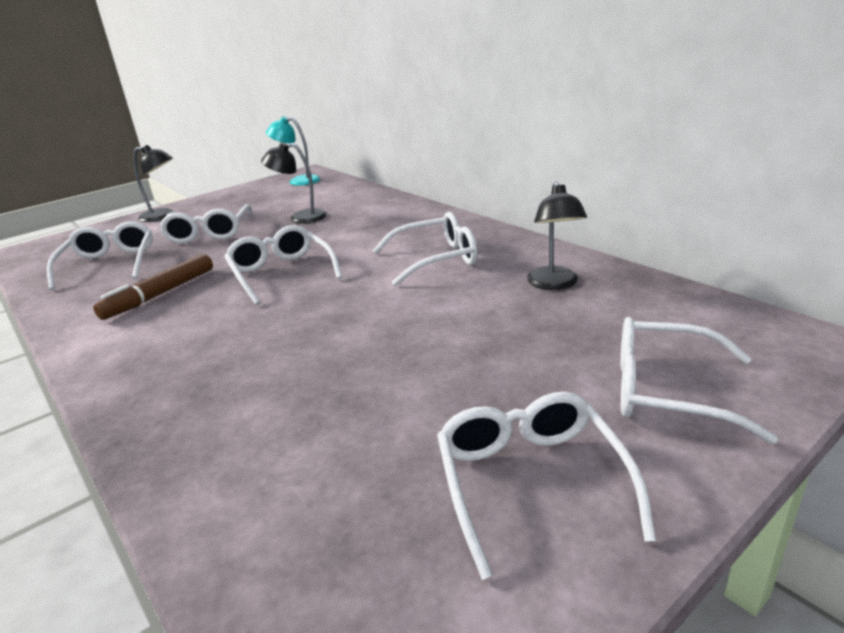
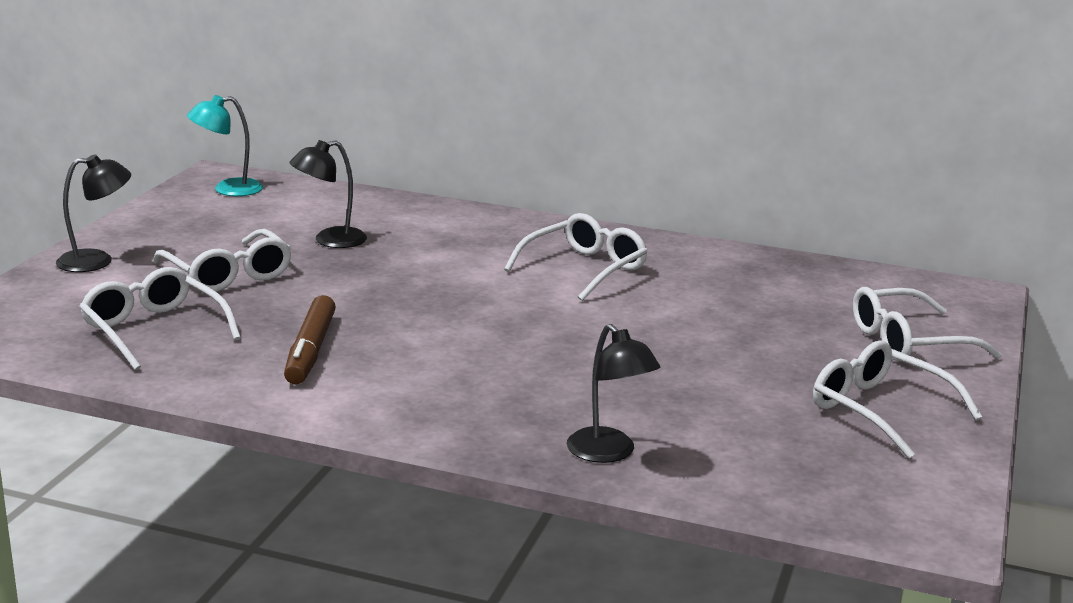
camera: 35 degrees left, 5 degrees down
white glasses [224,225,343,305] -> none
black lamp [527,182,587,290] -> black lamp moved to [567,324,660,463]

